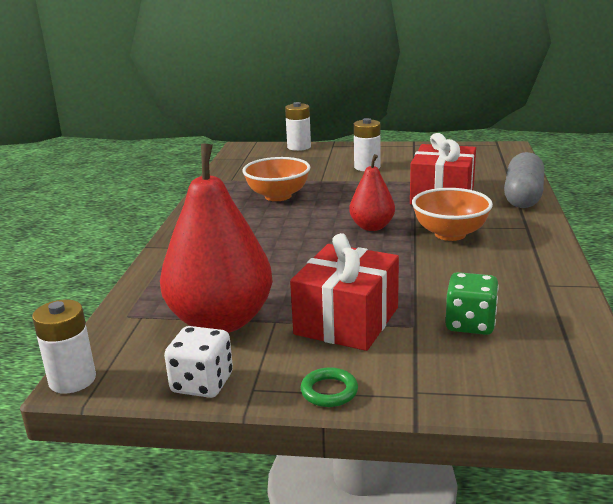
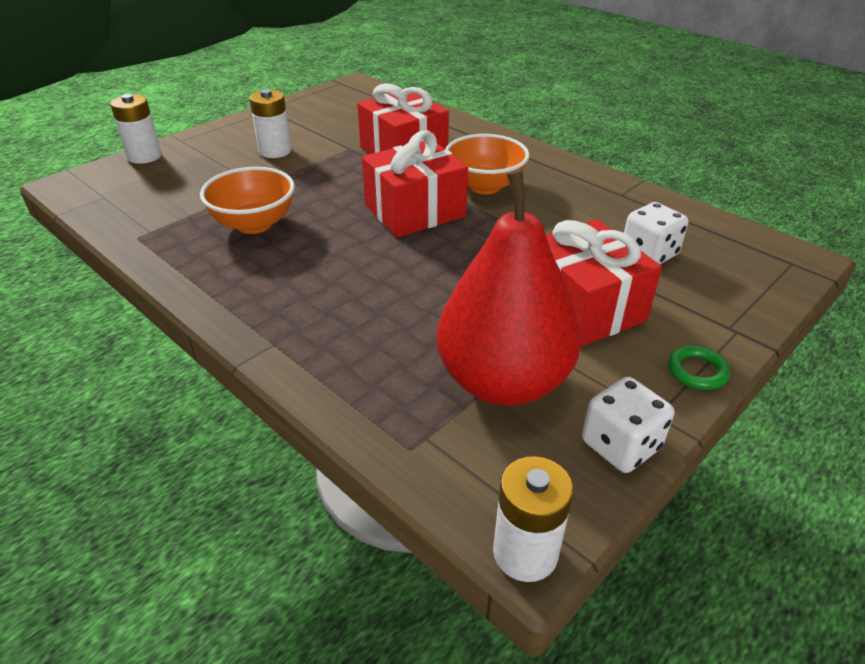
camera: 55 degrees left, 15 degrees up
red pear [349,154,395,231] -> red gift [362,131,468,237]
green dice [445,272,499,335] -> white dice [624,202,689,264]
grey capsule [504,152,544,208] -> none

